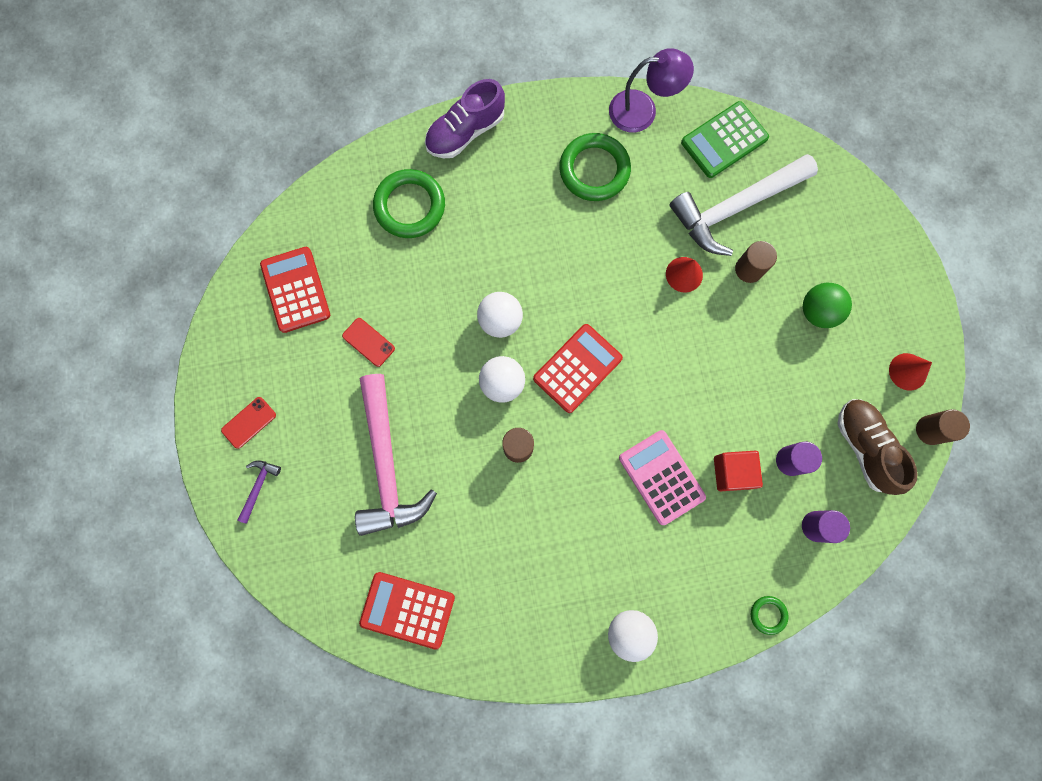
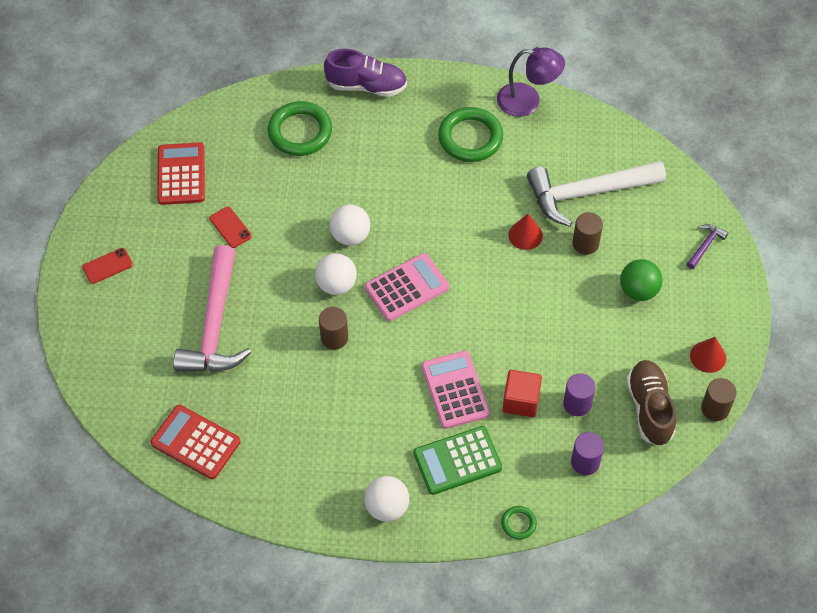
camera: 15 degrees right, 20 degrees down
purple hammer [238,460,281,524] -> purple hammer moved to [687,224,728,269]
purple shoe [425,79,505,158] -> purple shoe turned 150 degrees counterclockwise [324,49,407,97]
red calculator [533,324,623,413] -> pink calculator [365,253,449,321]
green calculator [681,101,769,178] -> green calculator moved to [414,426,502,495]

